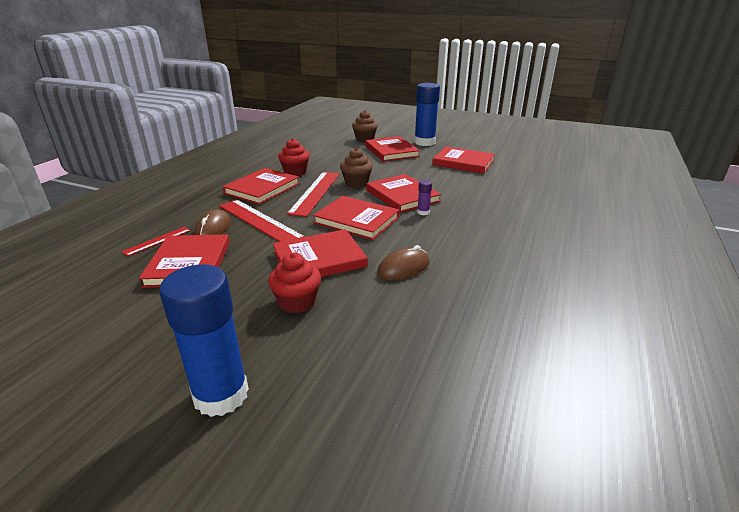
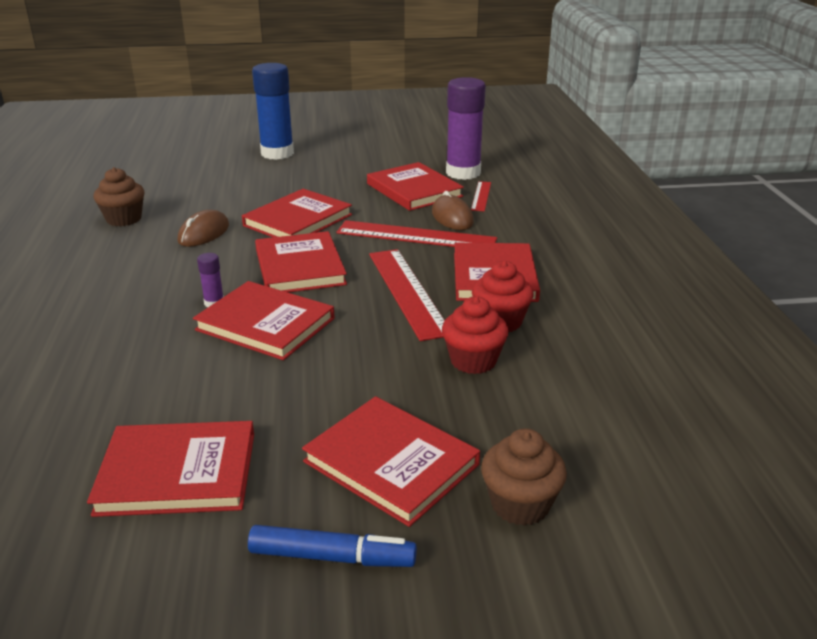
camera: 150 degrees right, 0 degrees up
red cupcake [268,253,321,314] -> red cupcake moved to [442,296,508,374]
red book [313,196,399,240] -> red book turned 75 degrees clockwise [255,231,347,293]
brown cupcake [340,148,373,188] -> brown cupcake moved to [94,167,145,226]
blue glue stick [414,83,440,146] -> blue marker [248,525,417,567]
none -> purple glue stick [446,77,486,180]

